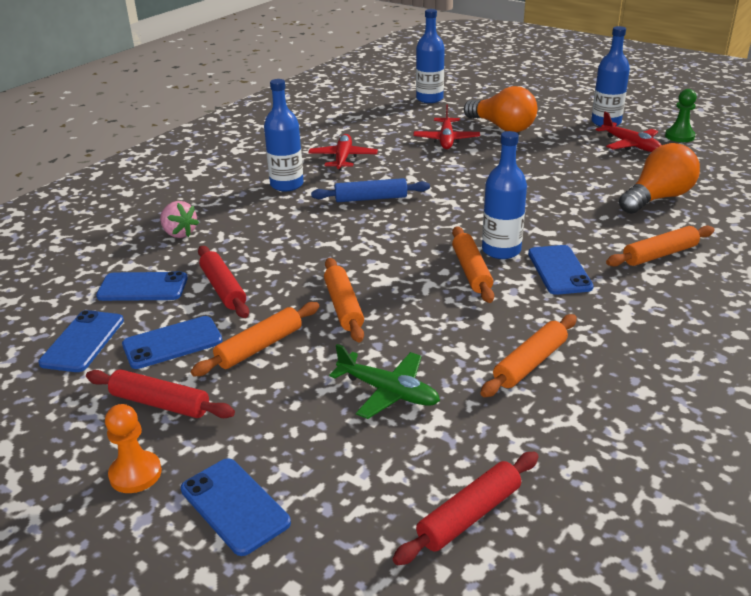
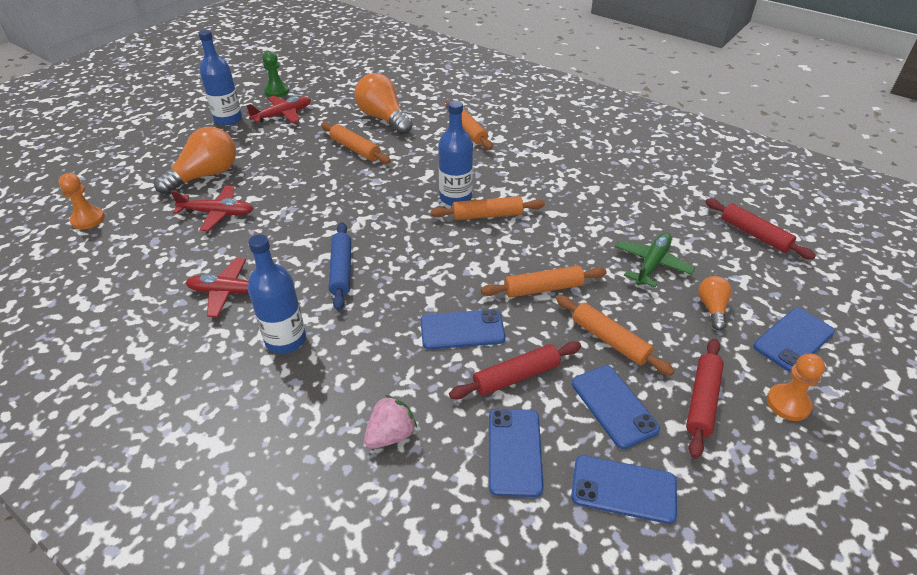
camera: 90 degrees left, 10 degrees up
blue bottle [416,9,445,103] -> orange pawn [59,173,105,229]
orange rolling pin [480,314,577,397] -> orange rolling pin moved to [321,122,391,164]
blue phone [528,245,594,295] -> blue phone moved to [421,309,505,350]
none -> orange light bulb [698,276,732,330]

